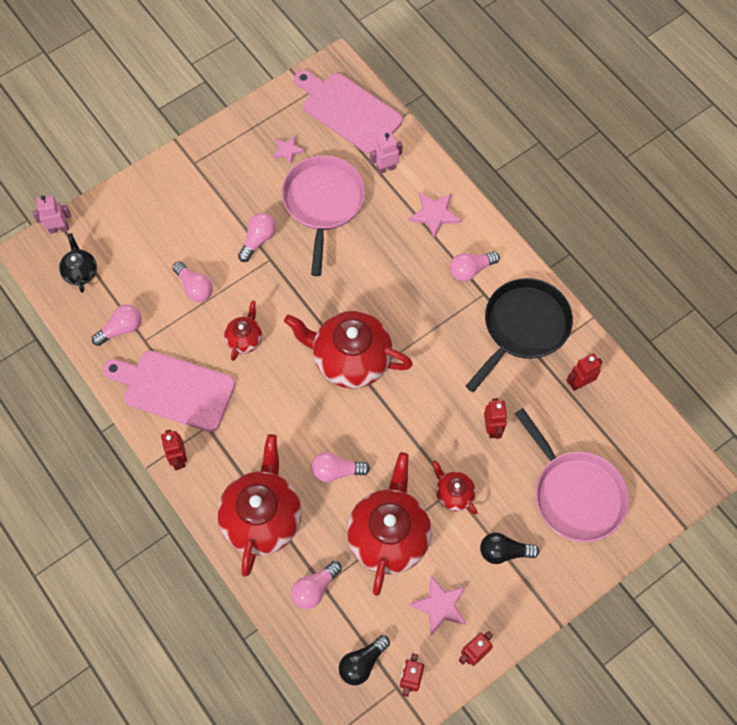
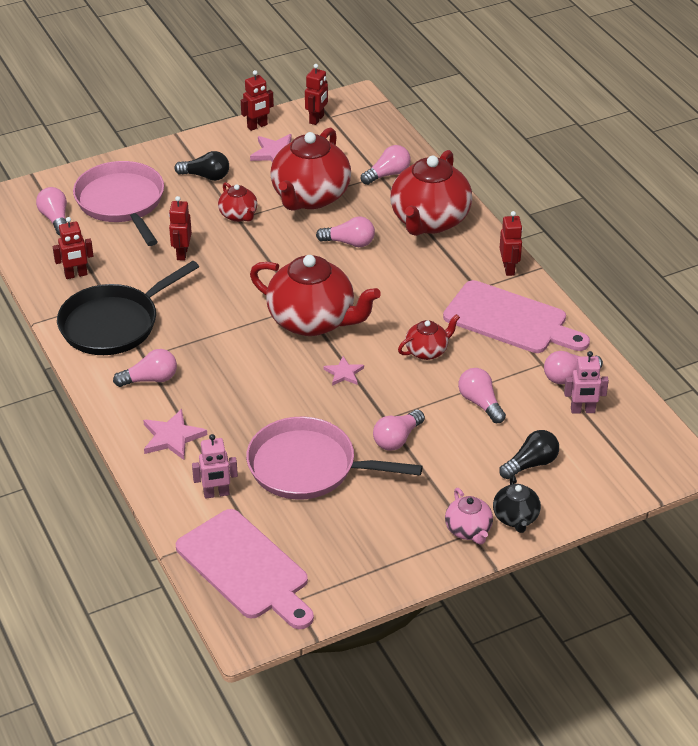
camera: 170 degrees left, 25 degrees down
pink robot [32,195,71,234] -> pink robot moved to [564,351,609,414]
black teapot [59,233,97,293] -> black teapot moved to [493,475,541,533]
red teapot [224,301,262,361] -> red teapot turned 150 degrees counterclockwise [398,314,460,360]
pink star [273,135,305,164] -> pink star moved to [323,356,364,386]
pink pan [282,155,365,276] -> pink pan turned 90 degrees clockwise [246,417,423,500]
black light bulb [339,635,390,685] -> black light bulb moved to [499,430,559,479]
none -> pink light bulb [36,187,67,236]
none -> pink teapot [445,488,493,545]

